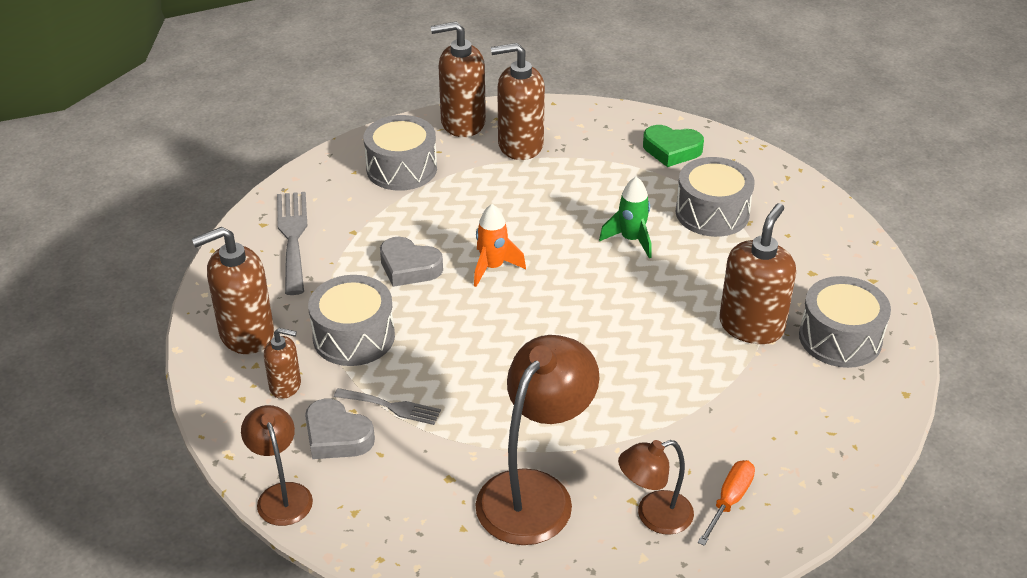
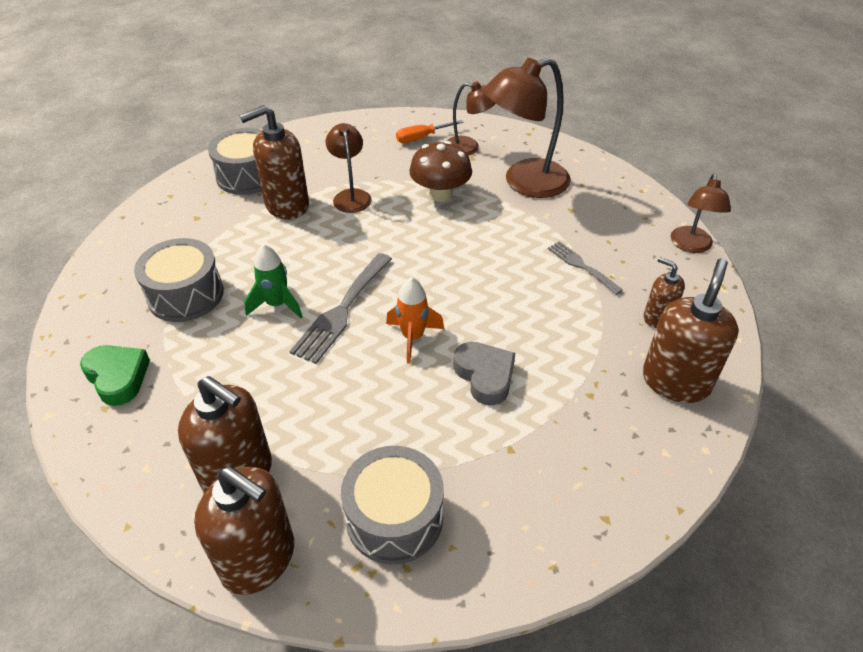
camera: 145 degrees left, 5 degrees up
brown soap dispenser [192,227,274,354] -> brown soap dispenser turned 75 degrees counterclockwise [643,258,738,403]
grey fork [277,192,307,295] -> grey fork moved to [289,253,392,364]
grey heart [305,399,375,459] -> none
grey drum [308,275,395,366] -> none
none -> brown lamp [326,123,372,213]
none -> brown mushroom [409,141,472,202]

